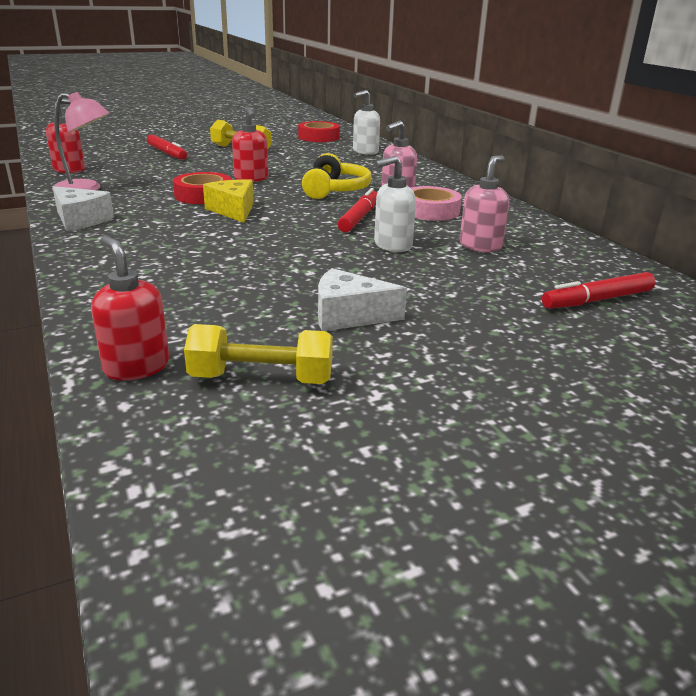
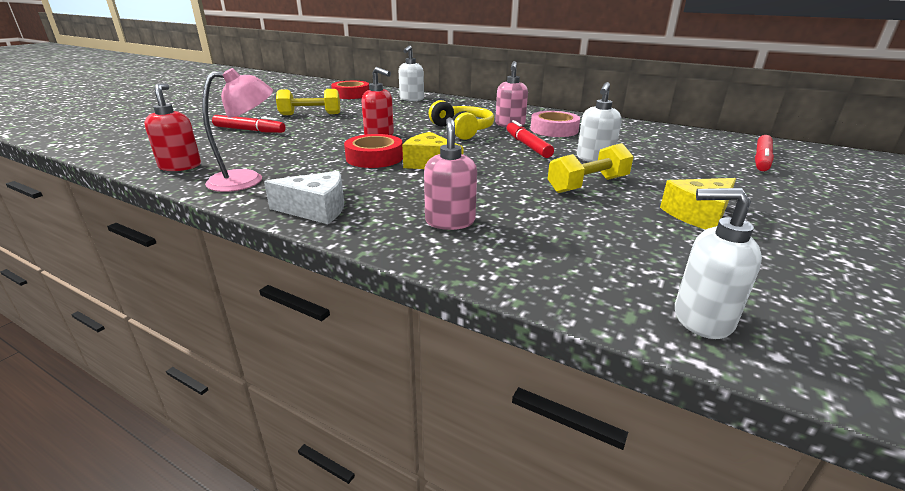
camera: 35 degrees left, 0 degrees up
red soap dispenser [91,236,169,381] -> white soap dispenser [675,188,762,339]
yellow dumbbell [184,324,333,384] -> yellow dumbbell moved to [548,143,634,193]
white cheese [318,268,407,331] -> yellow cheese [660,178,736,229]
pink soap dispenser [460,155,509,252] -> pink soap dispenser moved to [424,117,477,230]

